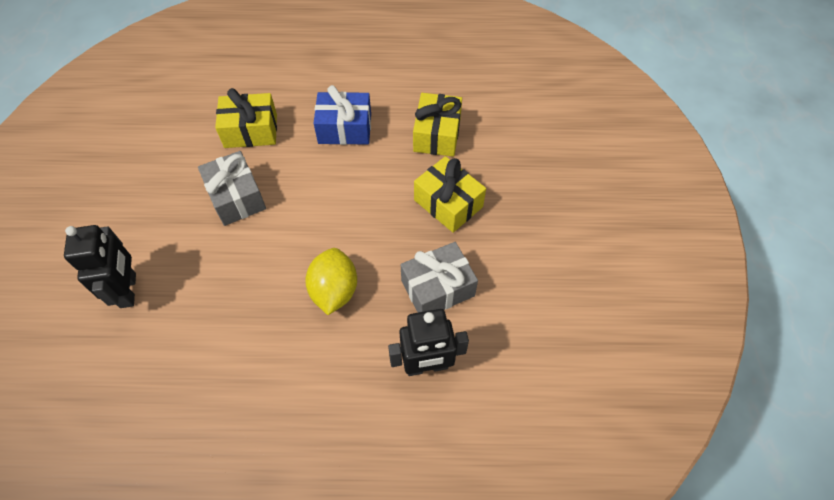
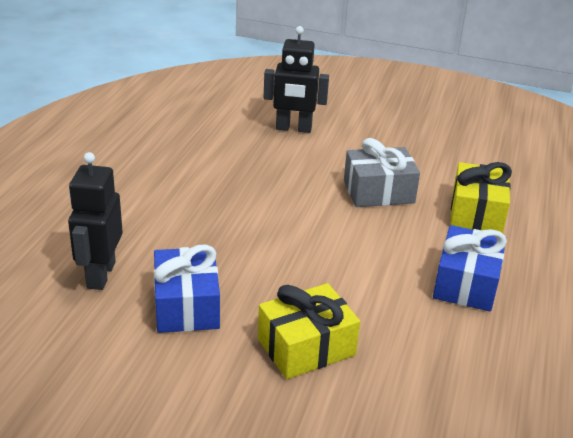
camera: 105 degrees right, 25 degrees down
yellow lemon [305,248,357,315] -> none
grey gift [401,242,478,313] -> blue gift [154,245,220,333]
yellow gift [413,93,462,157] -> none

